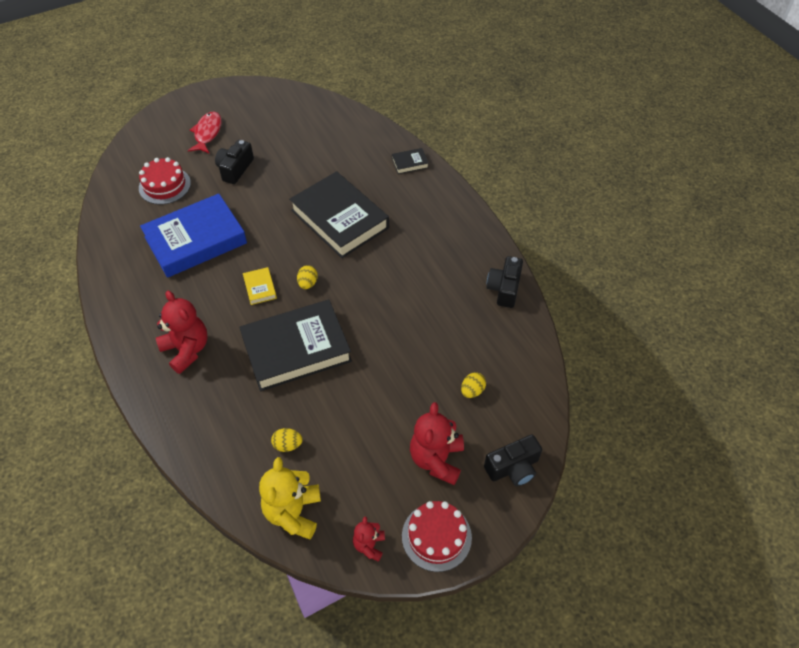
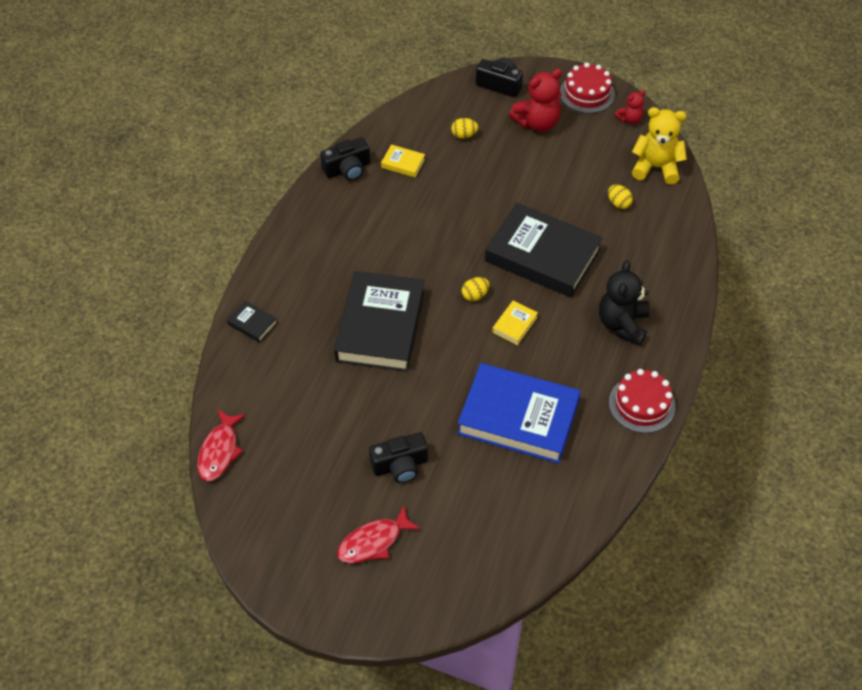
camera: 130 degrees left, 0 degrees up
red cake [139,157,191,205] -> red cake moved to [609,369,676,433]
red teddy bear [156,291,208,374] -> black teddy bear [599,260,650,346]
yellow teddy bear [259,457,321,539] -> yellow teddy bear turned 135 degrees counterclockwise [632,107,687,184]
none -> red fish [197,409,246,481]
none -> yellow book [381,145,425,177]

